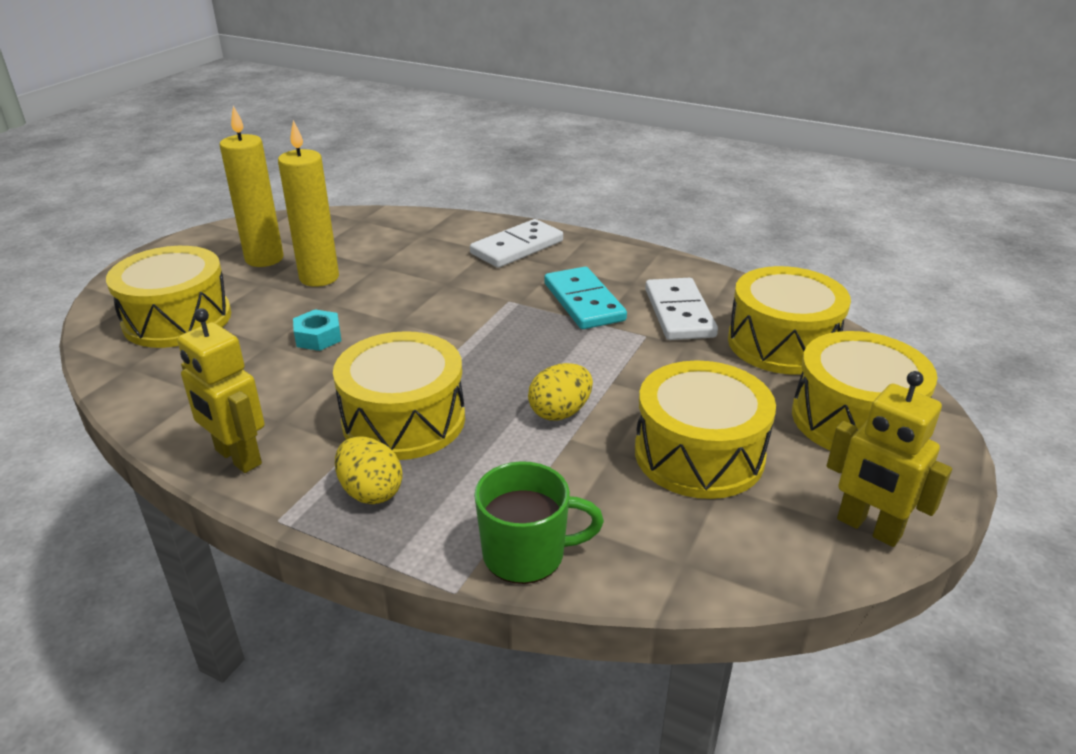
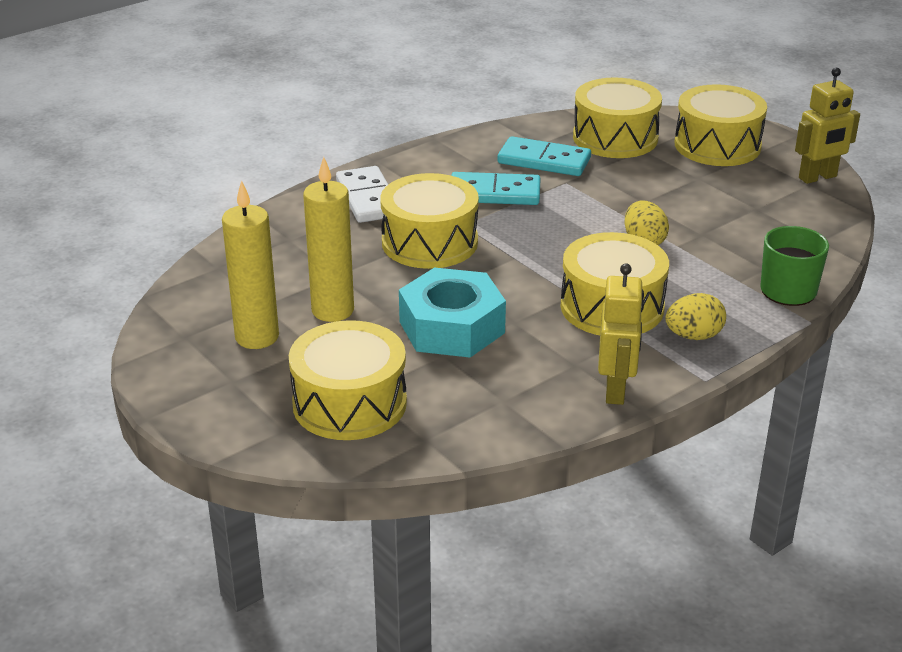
camera: 65 degrees left, 0 degrees up
yellow robot [177,308,265,473] -> yellow robot turned 60 degrees counterclockwise [598,263,644,405]
turquoise nut [293,310,341,351] -> turquoise nut [399,267,506,358], size x2.16
yellow drum [635,360,776,499] -> yellow drum moved to [380,173,479,269]
white domino [645,278,718,340] -> turquoise domino [497,136,591,176]

